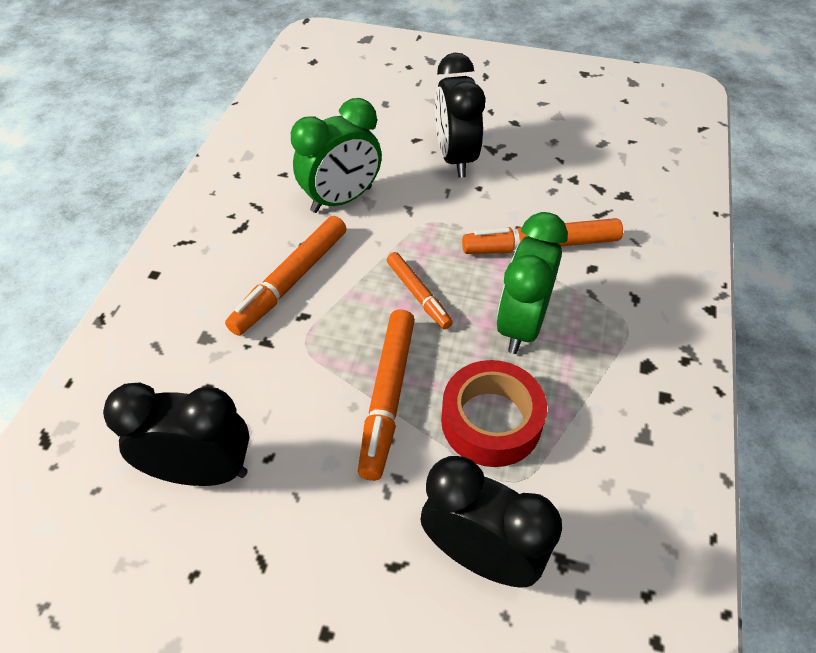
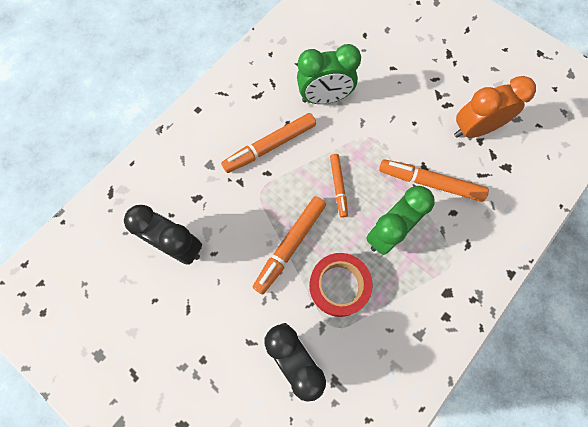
camera: 25 degrees right, 20 degrees up
black clock [435,53,485,178] -> none
none -> orange clock [454,76,536,138]

